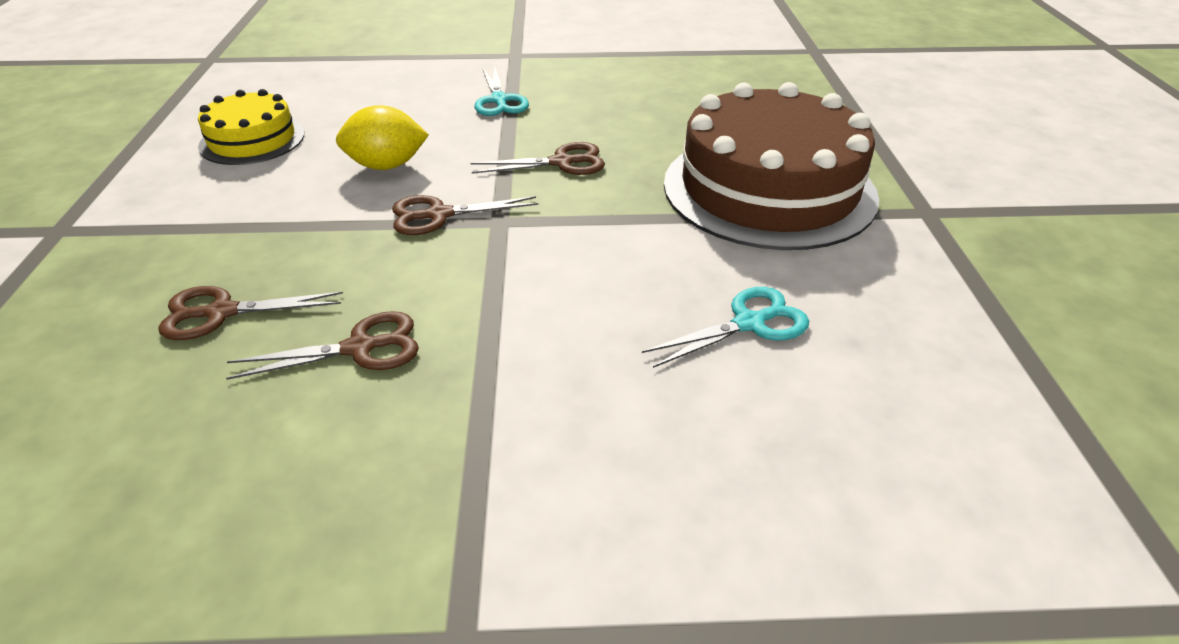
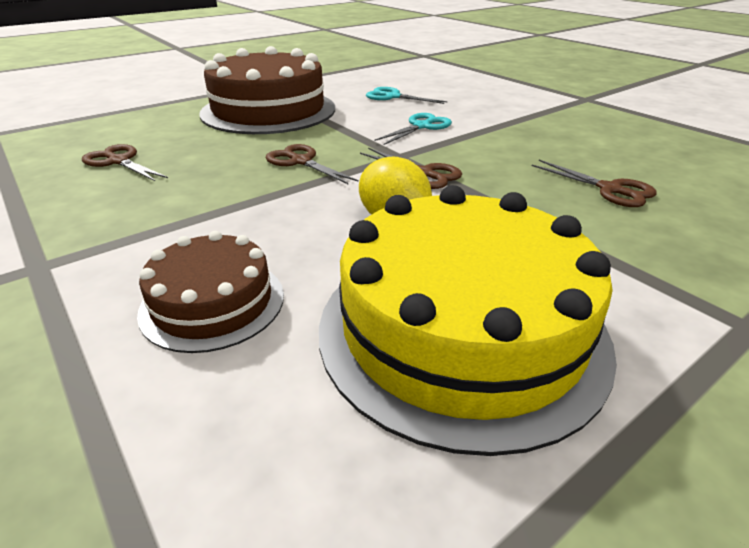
camera: 125 degrees left, 5 degrees down
yellow cake [198,89,304,165] -> yellow cake [319,185,617,456], size x1.90
brown scissors [226,311,419,380] -> brown scissors moved to [82,144,168,181]
turquoise scissors [475,68,529,116] -> turquoise scissors moved to [375,113,452,145]
none -> brown cake [137,231,284,353]

